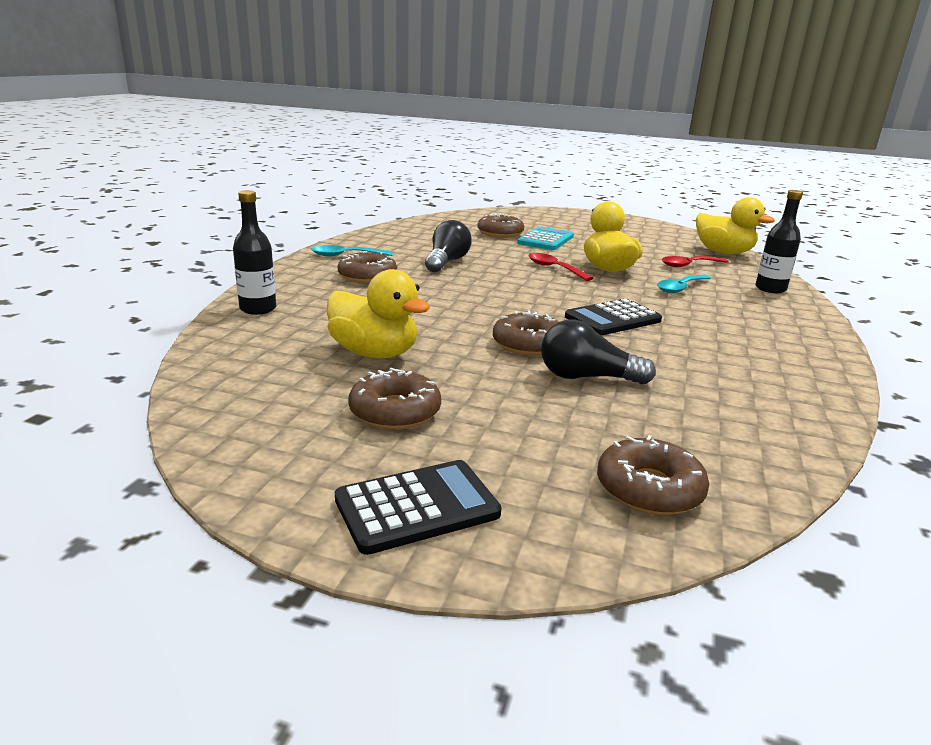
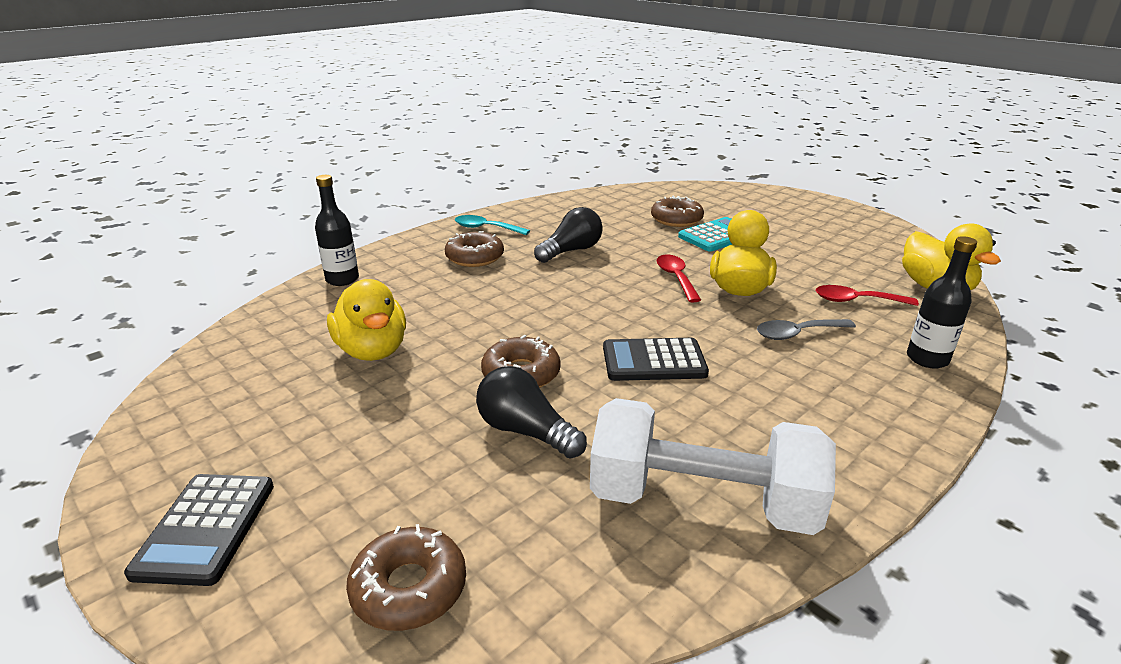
camera: 30 degrees right, 5 degrees up
black calculator [335,460,502,555] -> black calculator turned 90 degrees clockwise [124,474,274,586]
brown donut [348,368,441,430] -> none
turquoise spoon [657,275,711,293] -> grey spoon [757,319,856,340]
none -> white dumbbell [590,398,836,535]

